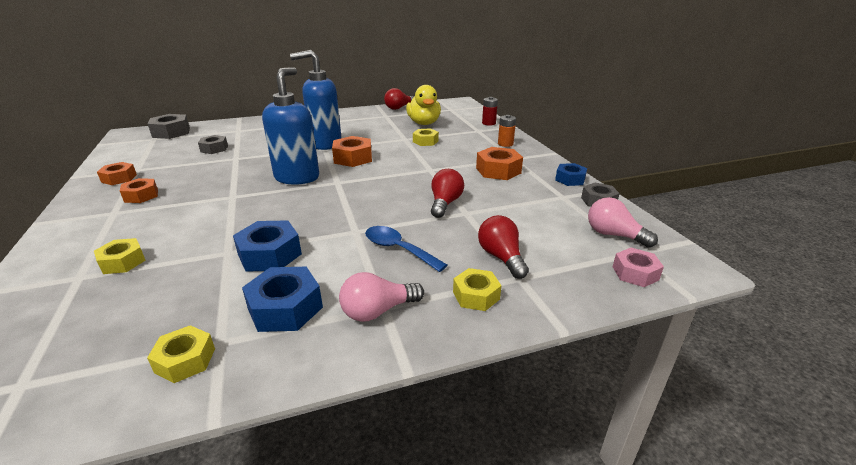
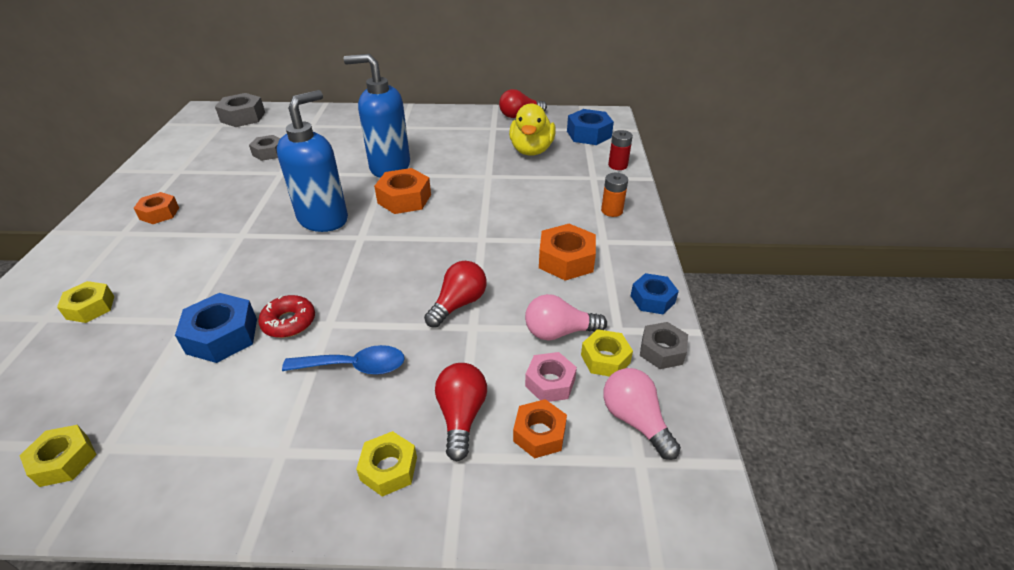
camera: 20 degrees right, 10 degrees up
orange nut [97,162,137,185] -> orange nut moved to [513,399,567,458]
blue nut [242,267,323,332] -> blue nut moved to [567,109,614,145]
pink light bulb [339,272,424,322] -> pink light bulb moved to [525,294,607,340]
blue spoon [365,226,448,272] -> blue spoon turned 120 degrees clockwise [282,345,405,375]
yellow nut [413,128,439,146] -> yellow nut moved to [581,329,633,377]
pink nut [613,248,664,287] -> pink nut moved to [525,352,577,402]
none -> red donut [258,295,315,338]

